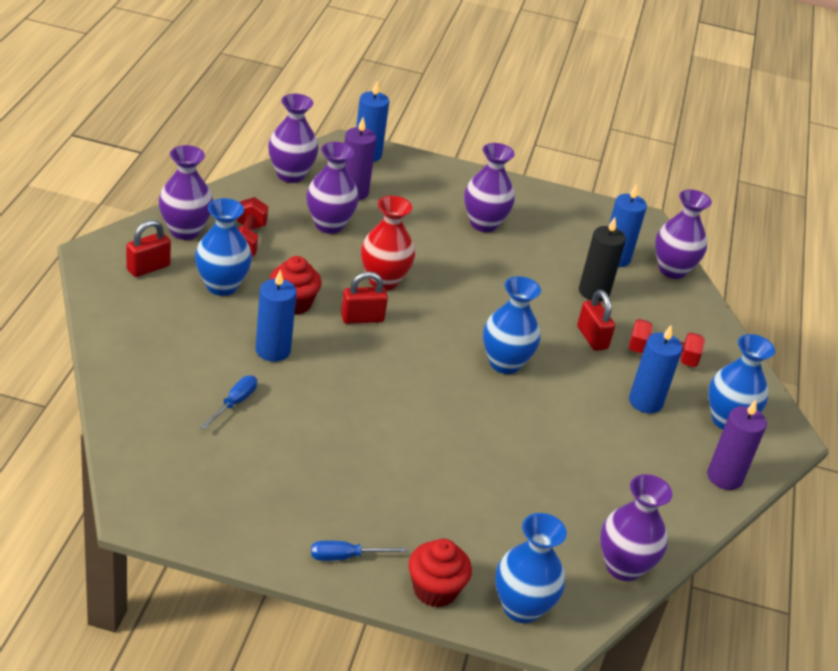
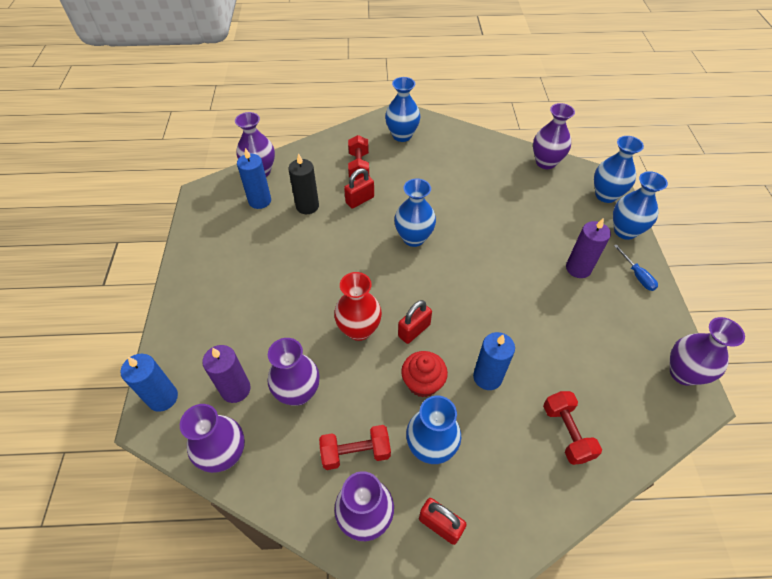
camera: 100 degrees left, 15 degrees up
blue screwdriver [200,376,257,430] -> none
red padlock [341,272,388,324] -> red padlock turned 75 degrees clockwise [398,300,432,344]
red cupcake [409,539,472,608] -> blue vase [613,171,668,240]
purple vase [464,143,515,232] -> purple vase moved to [670,317,745,385]
blue candle [629,324,683,414] -> none
purple candle [707,400,767,490] -> purple candle moved to [566,218,611,278]
none -> red dumbbell [543,391,602,465]

